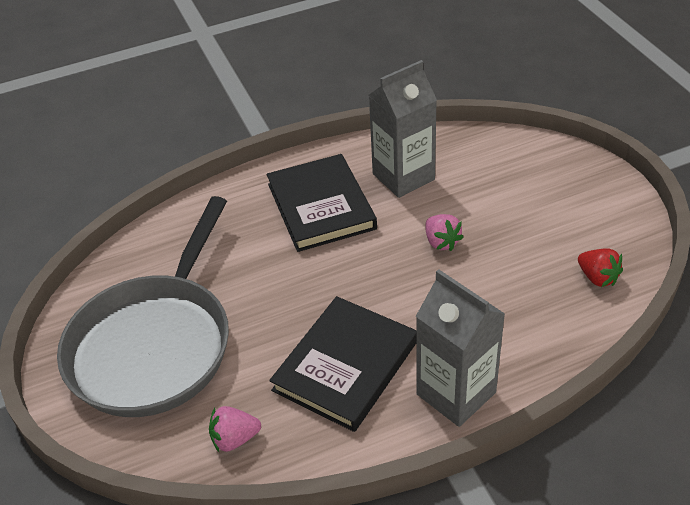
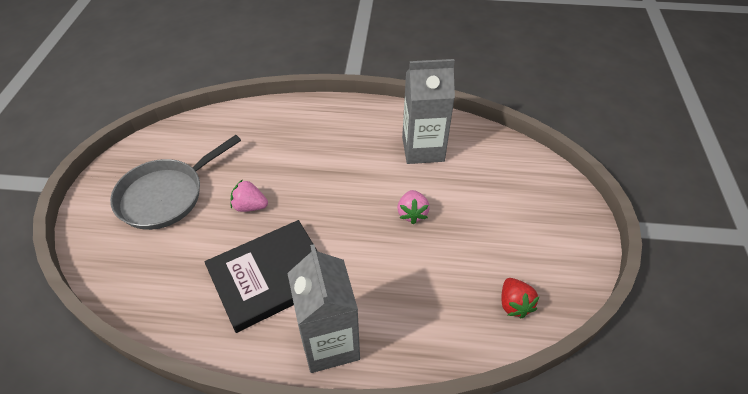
camera: 25 degrees right, 5 degrees up
grey pan [57,196,229,417] -> grey pan [110,135,241,230], size x0.66
pink strawberry [209,406,261,452] -> pink strawberry moved to [230,179,268,212]
black book [267,154,377,252] -> none

